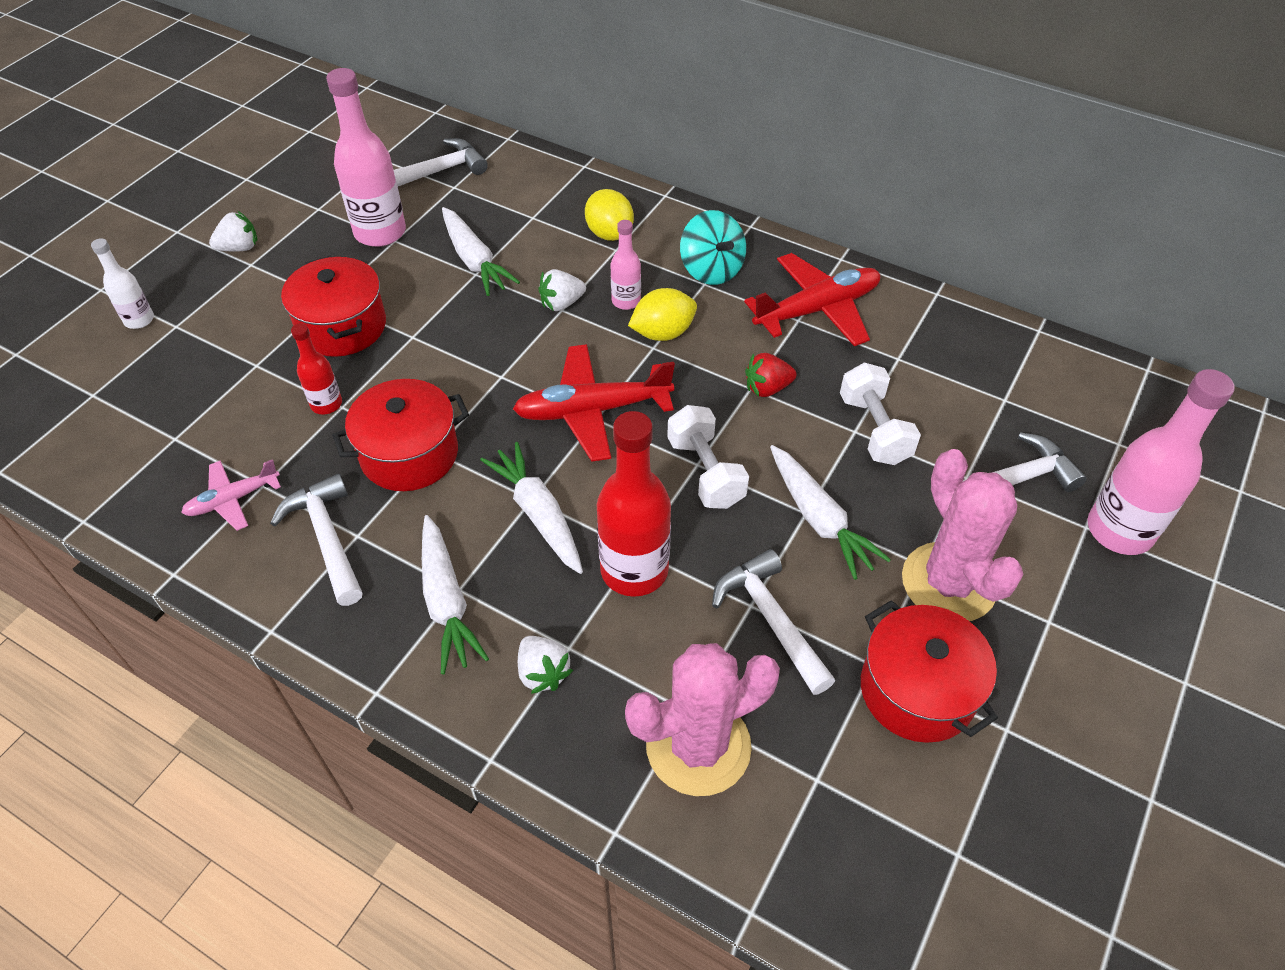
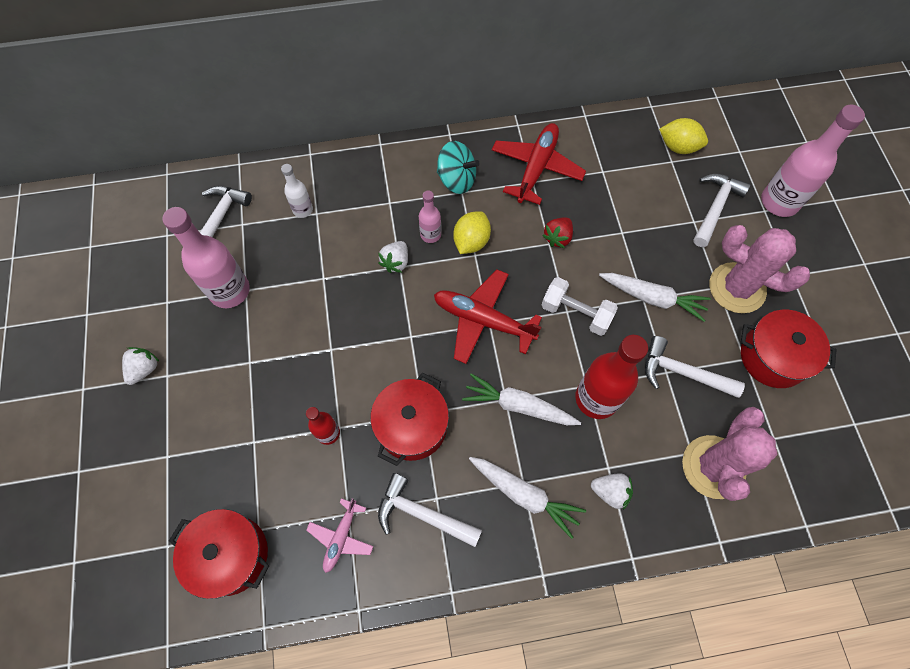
camera: 40 degrees left, 15 degrees up
white bottle [91,238,154,329] -> white bottle moved to [281,164,313,218]
red pot [281,255,386,357] -> red pot moved to [169,509,269,599]
white carrot [442,207,520,296] -> none
red plane [513,344,675,462] -> red plane turned 75 degrees clockwise [434,270,542,364]
yellow lemon [585,189,634,241] -> yellow lemon moved to [659,118,708,154]
white dumbbell [840,363,921,465] -> none

